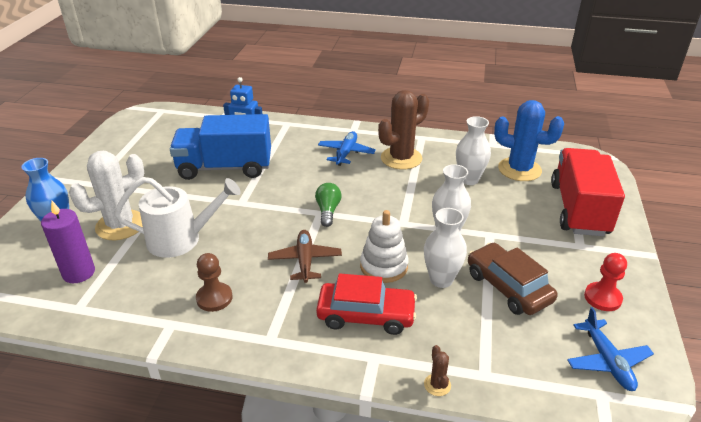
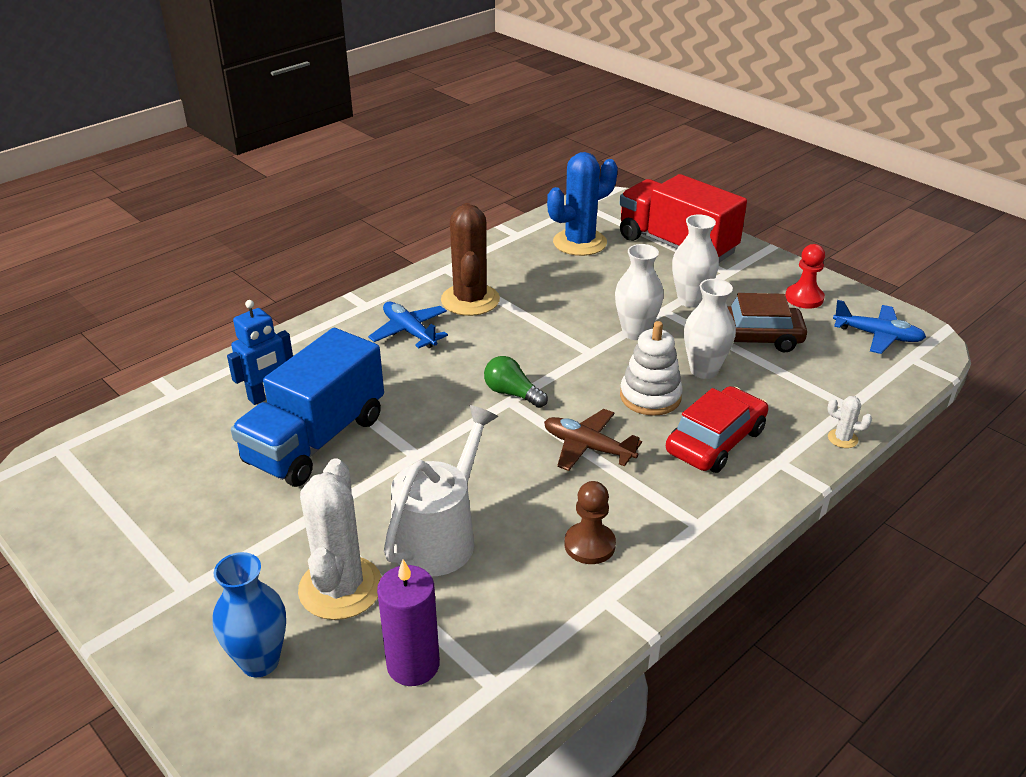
camera: 55 degrees left, 0 degrees up
brown cactus [424,345,451,396] -> white cactus [827,396,872,448]
white vase [456,116,491,185] -> white vase moved to [672,214,719,308]

